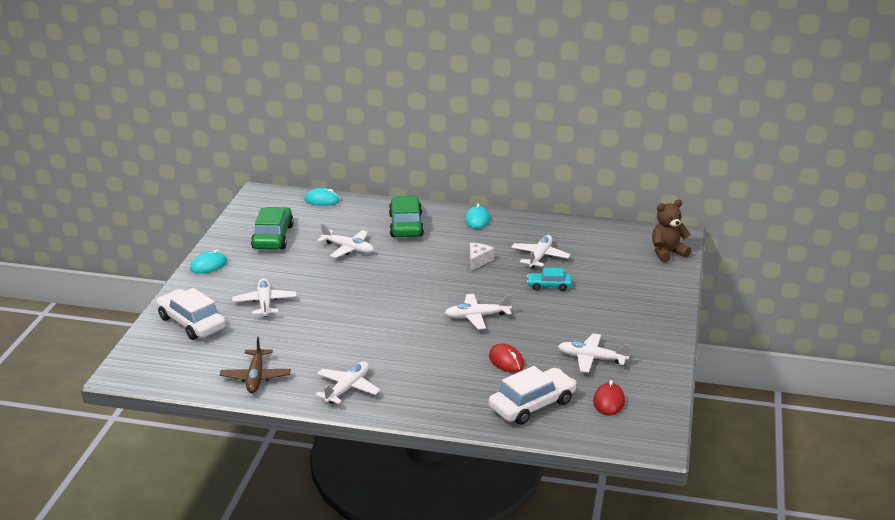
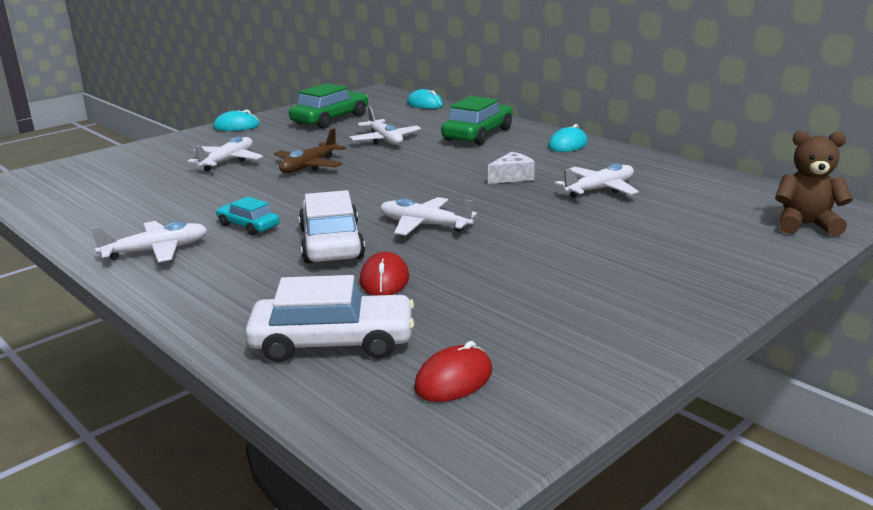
camera: 35 degrees right, 5 degrees down
white car [156,288,226,340] -> white car moved to [299,190,365,264]
brown plane [220,337,291,393] -> brown plane moved to [274,128,346,173]
turquoise car [527,268,572,291] -> turquoise car moved to [216,197,279,235]
white plane [558,333,630,373] -> none

